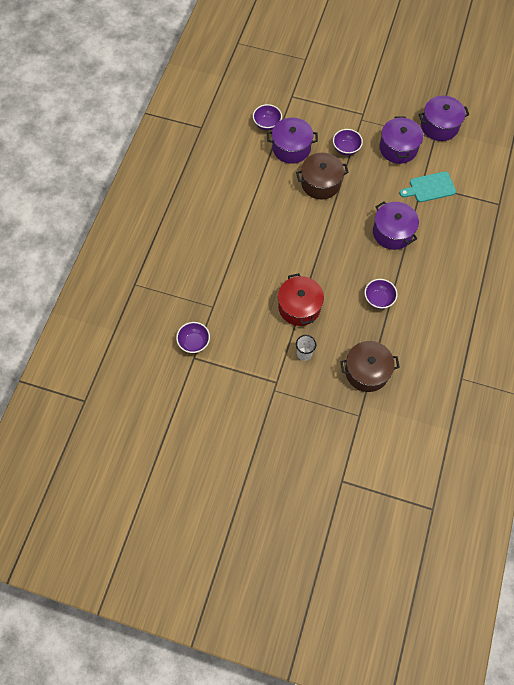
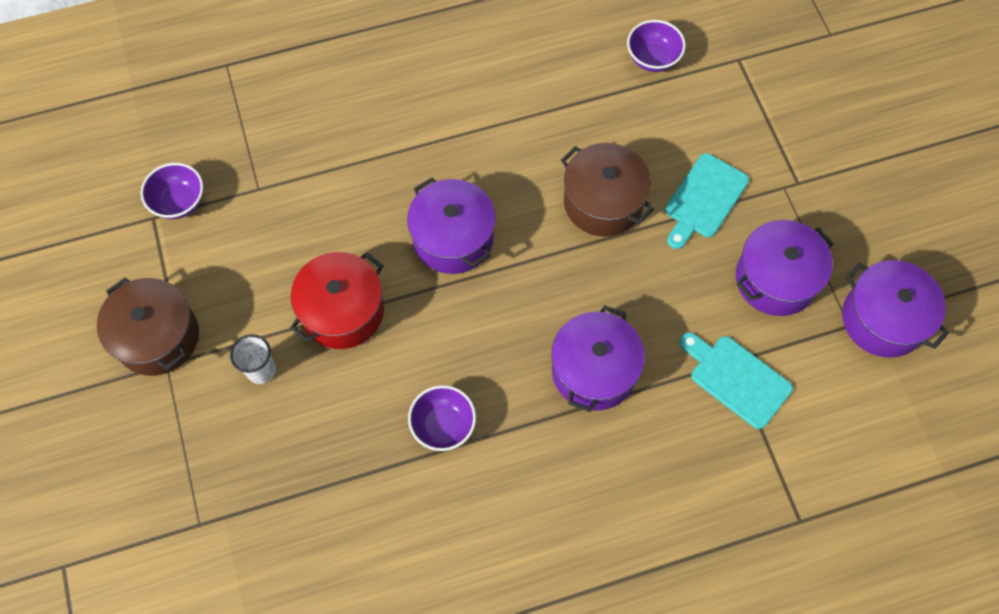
camera: 55 degrees right, 0 degrees up
purple pot [267,117,318,164] -> purple pot moved to [407,178,496,274]
purple bowl [333,129,363,156] -> turquoise cutting board [665,153,749,249]
brown pot [340,341,400,392] -> brown pot moved to [97,278,199,376]

